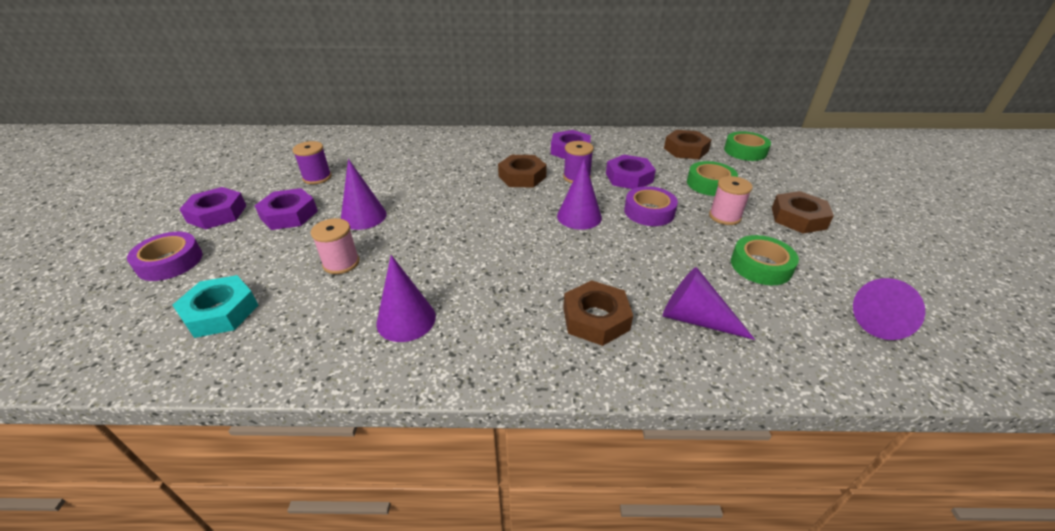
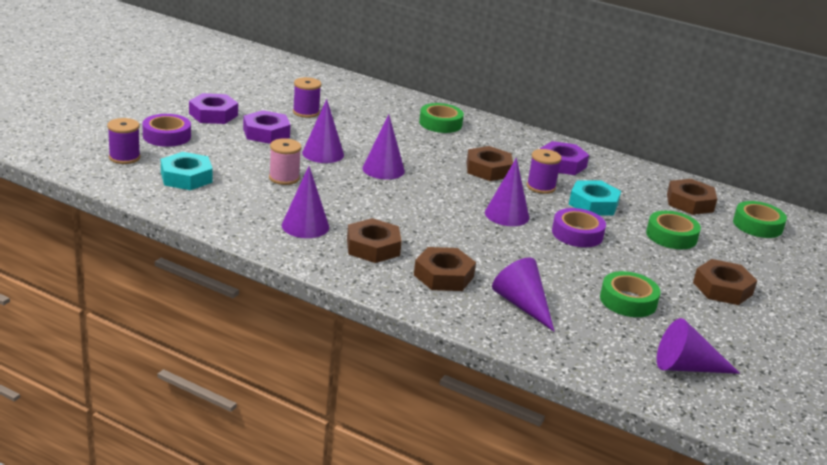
camera: 25 degrees right, 10 degrees down
purple nut [606,155,656,189] -> turquoise nut [569,180,621,216]
pink spool [709,176,753,225] -> none
none -> purple spool [107,118,140,164]
none -> brown nut [347,218,402,263]
none -> purple cone [362,115,405,179]
none -> green tape [419,103,464,133]

